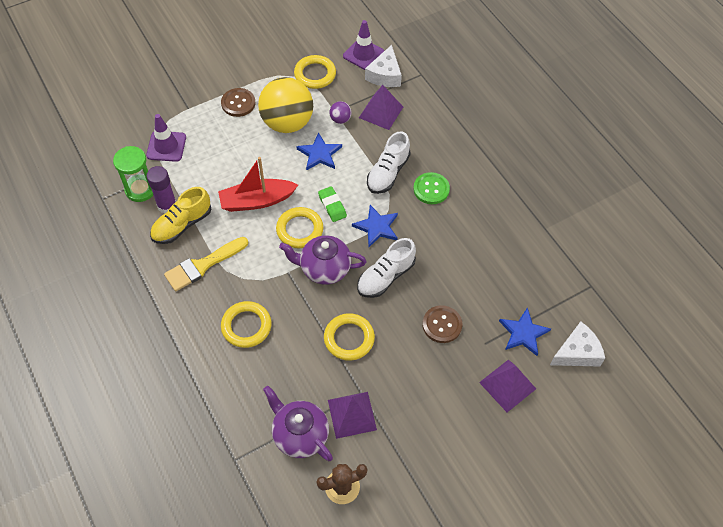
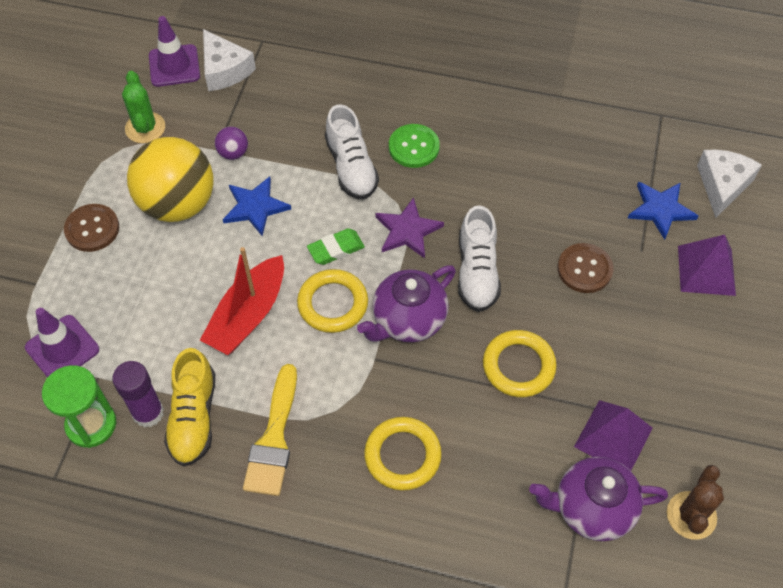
camera: 45 degrees left, 0 degrees up
yellow ring [294,55,336,89] -> green cactus [122,71,165,144]
green eraser [318,186,347,222] -> green eraser turned 45 degrees counterclockwise [307,228,365,265]
blue star [352,205,398,247] -> purple star [375,197,444,258]
purple pyramid [359,85,403,130] -> none

